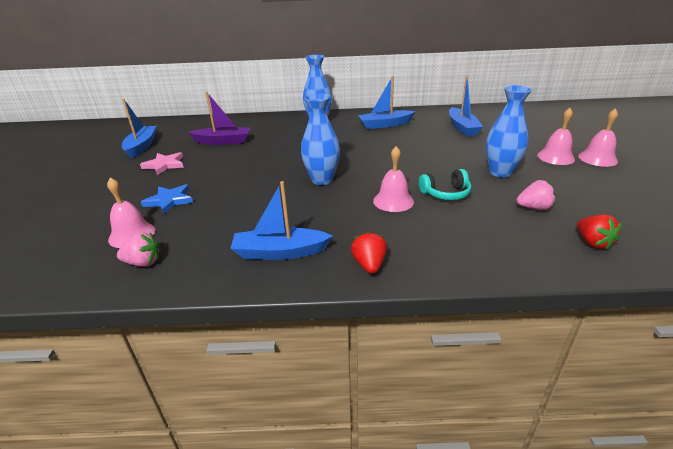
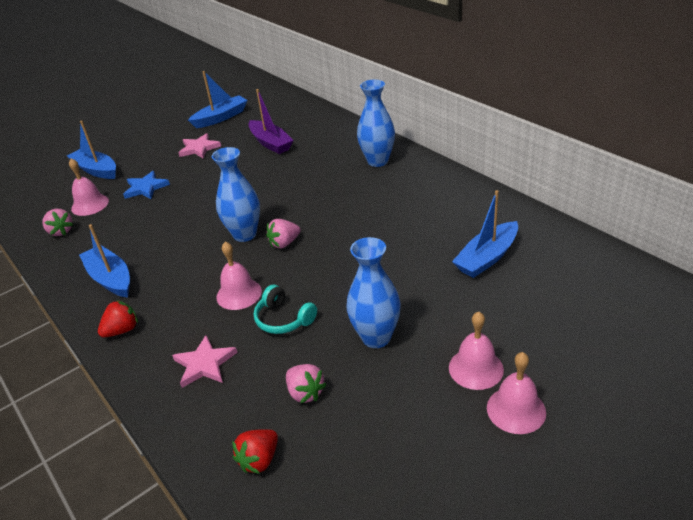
camera: 55 degrees right, 5 degrees up
blue boat [358,76,416,129] -> blue boat moved to [67,121,116,179]
none -> pink star [172,335,237,388]
none -> pink strawberry [266,219,300,248]

